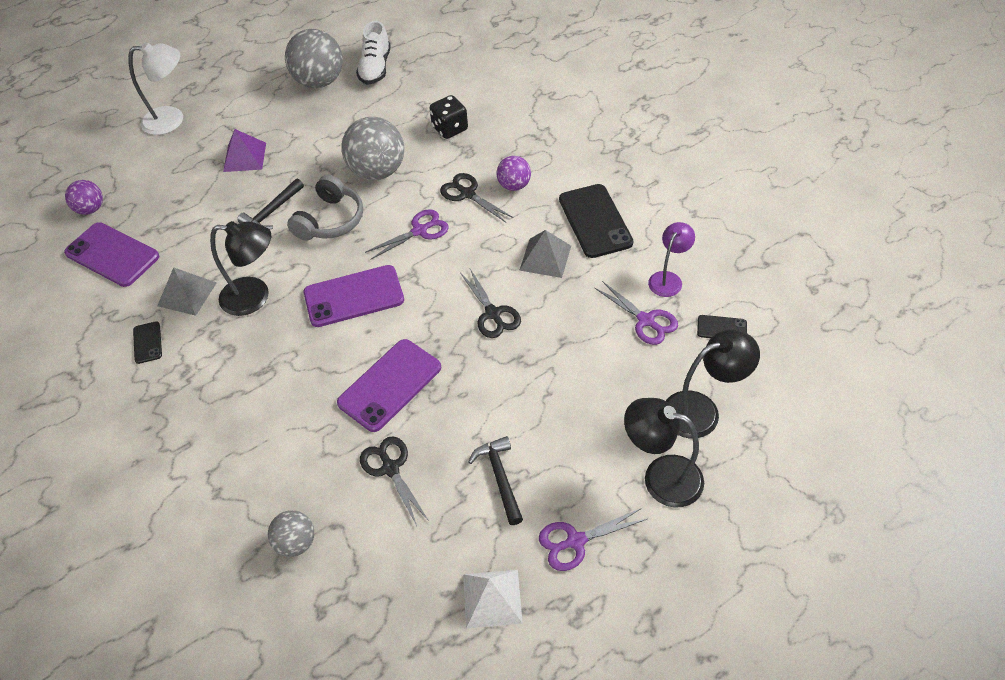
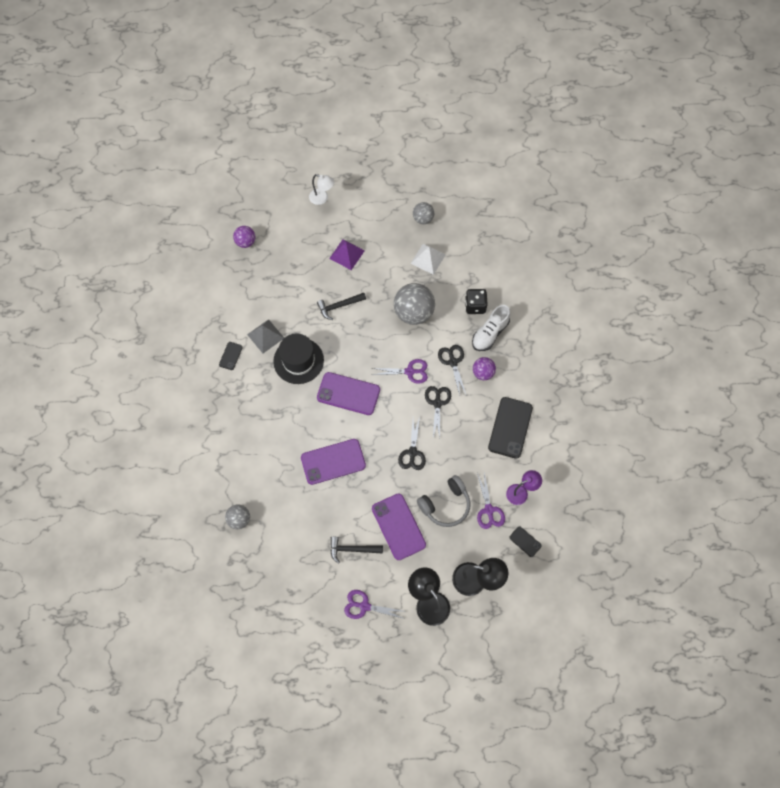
camera: 30 degrees right, 15 degrees up
purple phone [64,222,159,287] -> purple phone moved to [372,493,426,560]
white lamp [128,42,183,135] -> white lamp [309,174,334,205], size x0.66
black lamp [210,221,271,316] -> black hat [273,333,324,384]
grey ball [285,29,343,88] -> grey ball [413,202,434,224], size x0.55
grey headphones [287,175,363,241] -> grey headphones moved to [417,475,471,527]
white shoe [356,21,391,85] -> white shoe moved to [472,305,510,351]
black scissors [360,436,429,526] -> black scissors moved to [425,386,451,439]
white pyramid [463,570,523,629] -> white pyramid moved to [411,244,446,275]
black hammer [468,436,523,525] -> black hammer turned 105 degrees counterclockwise [330,537,383,564]
grey pyramid [519,230,571,278] -> none

